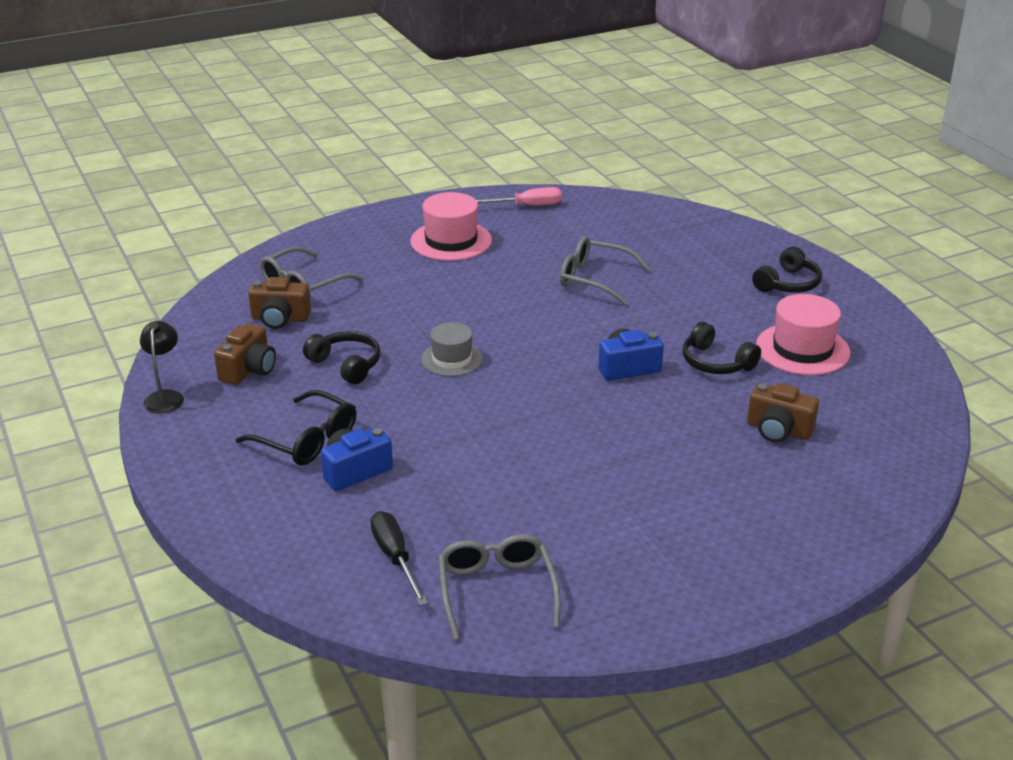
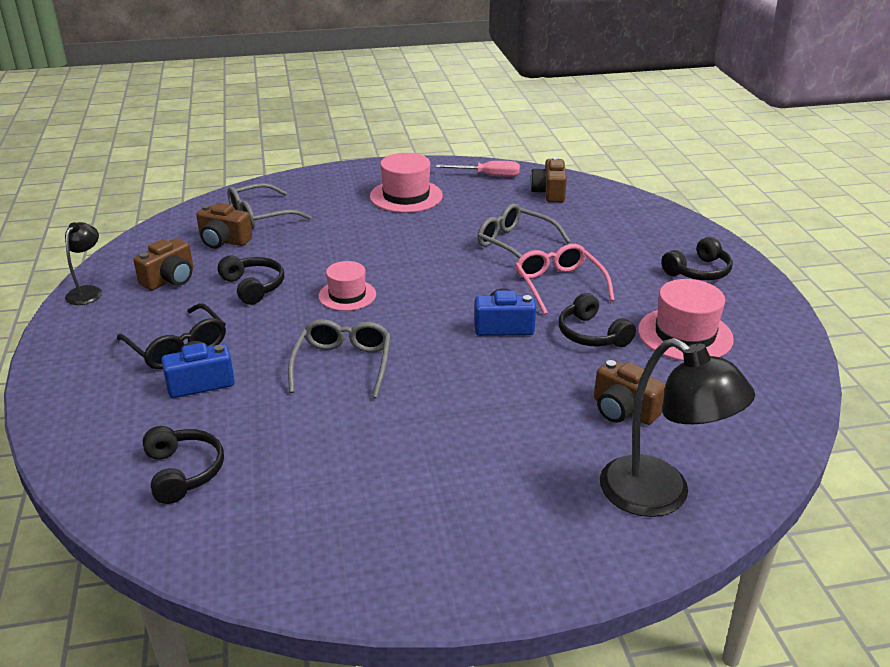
camera: 15 degrees right, 0 degrees up
black screwdriver [370,511,428,605] -> black headphones [143,426,224,504]
grey hat [421,322,483,376] -> pink hat [318,261,376,311]
grey glasses [438,534,561,640] -> grey glasses moved to [288,319,391,398]
none -> pink glasses [515,244,614,315]
none -> brown camera [530,157,567,202]
none -> black lamp [600,338,755,517]

